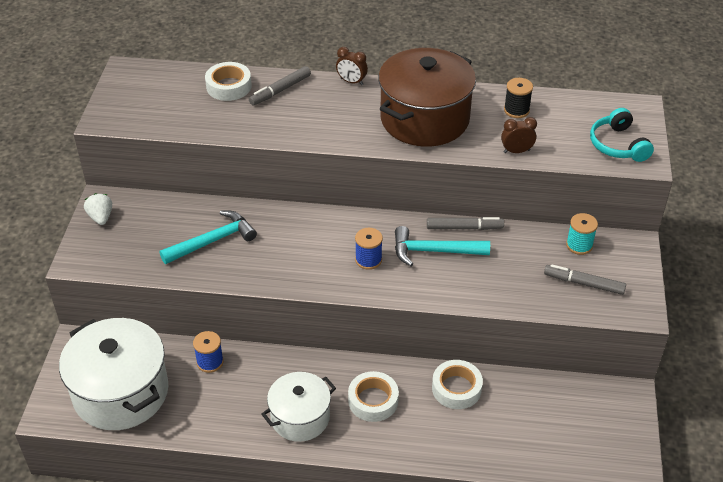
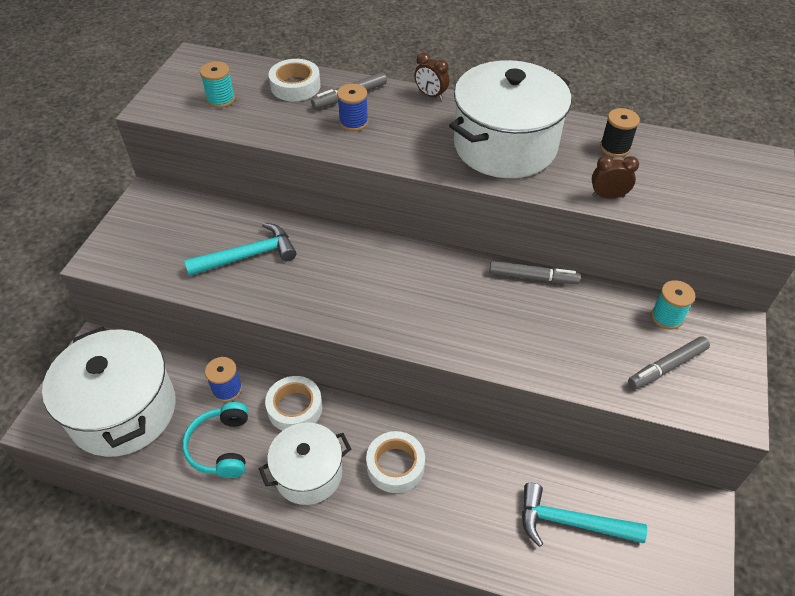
camera: 10 degrees right, 5 degrees up
white strawberry [84,193,112,225] -> none
blue spool [355,228,383,270] -> blue spool moved to [337,84,368,131]
brown pot [378,48,476,147] -> white pot [449,60,571,178]
turquoise hammer [395,226,490,266] -> turquoise hammer moved to [522,483,647,547]
white tape [432,360,483,409] -> white tape moved to [265,376,323,431]
grey marker [544,264,626,295] -> grey marker turned 60 degrees counterclockwise [628,336,710,389]
turquoise headphones [590,108,654,162] -> turquoise headphones moved to [182,402,248,478]
none -> turquoise spool [200,61,235,108]

